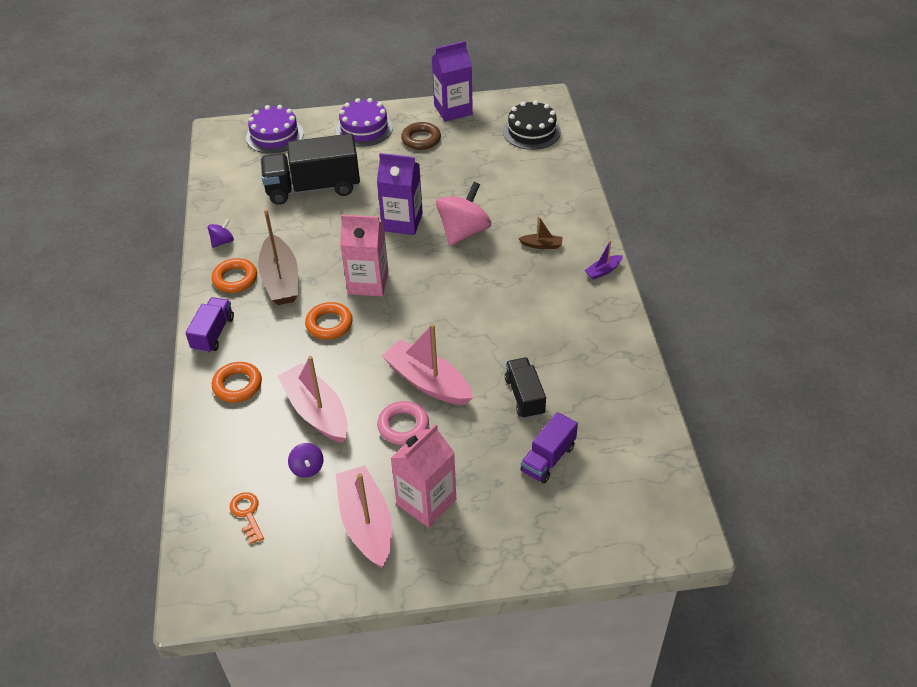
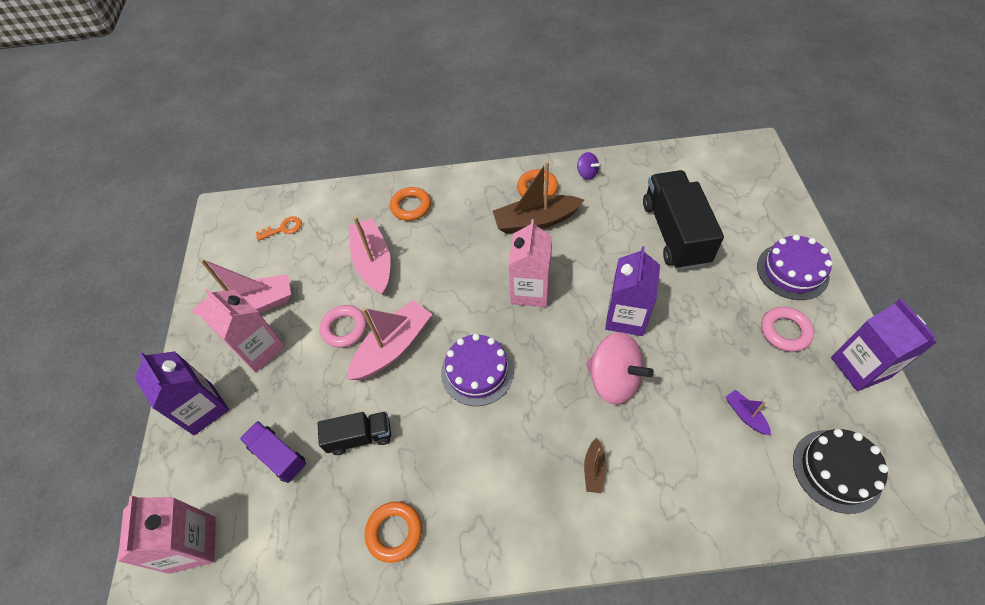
camera: 95 degrees right, 10 degrees up
purple truck [186,297,234,353] -> none
purple cake [246,105,304,154] -> purple cake moved to [441,334,514,406]
pink boat [278,356,348,443] -> pink boat turned 75 degrees counterclockwise [349,216,390,295]
purple spinning top [288,443,324,478] -> none
orange ring [305,302,353,339] -> orange ring moved to [365,501,422,563]
brown ring [401,122,441,150] -> pink ring [761,307,814,352]
purple boat [584,240,623,280] -> purple boat moved to [726,389,771,435]
none -> pink carton [118,495,216,574]
none -> purple carton [135,351,229,435]

